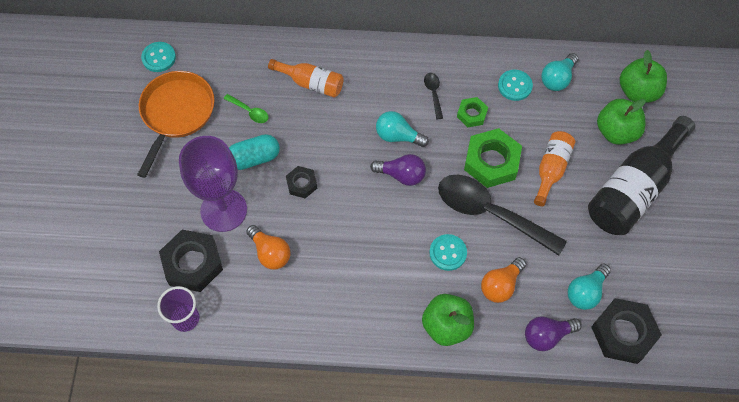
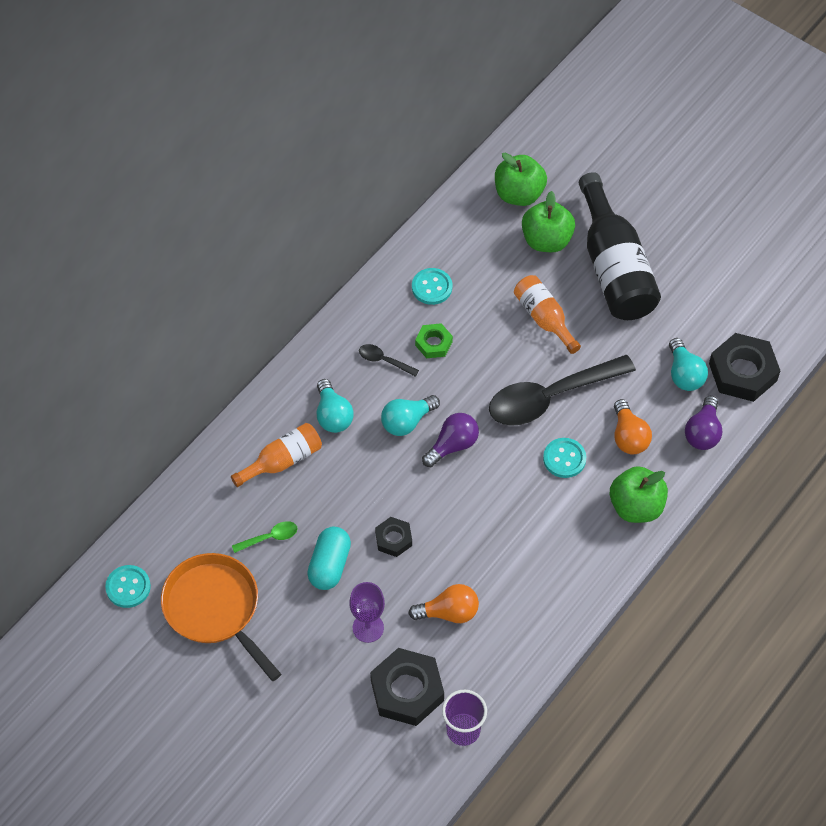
camera: 55 degrees left, 5 degrees down
purple goblet [179,136,247,232] -> purple goblet [349,582,385,643], size x0.55
green nut [464,128,522,188] -> none
turquoise light bulb [541,53,579,91] -> turquoise light bulb moved to [317,379,354,433]

